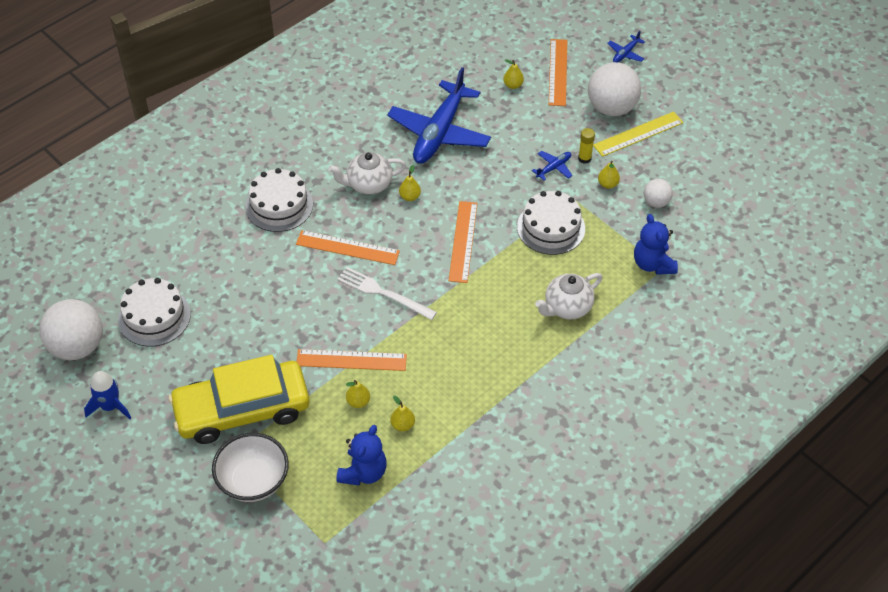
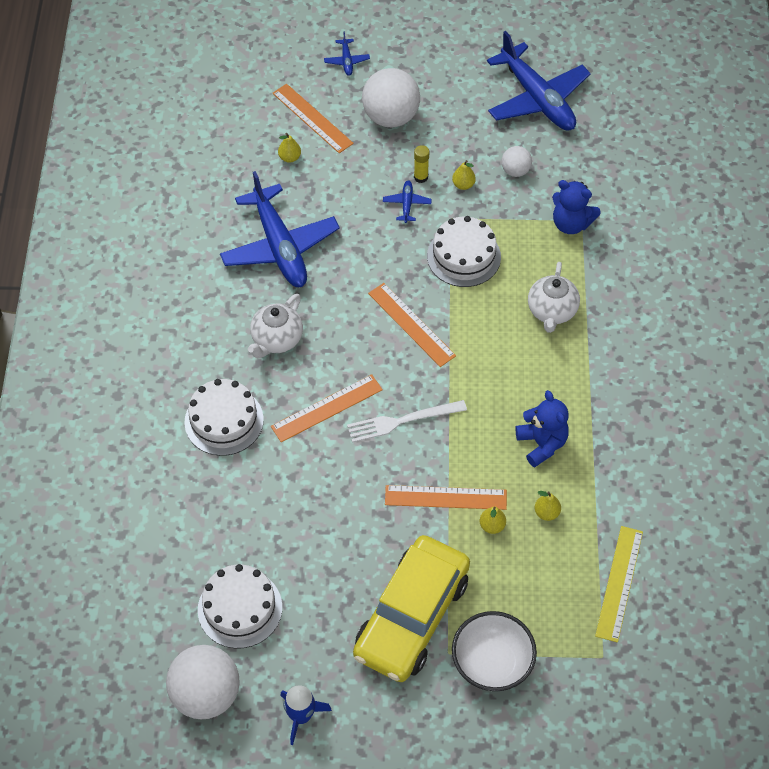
camera: 45 degrees left, 5 degrees up
orange ruler [296,349,407,371] -> orange ruler turned 45 degrees clockwise [385,485,507,510]
blue teddy bear [336,425,387,486] -> blue teddy bear moved to [516,390,569,467]
yellow pear [399,165,421,201] -> none
yellow ruler [593,111,683,157] -> yellow ruler moved to [595,526,643,642]
none -> blue plane [487,31,591,131]

